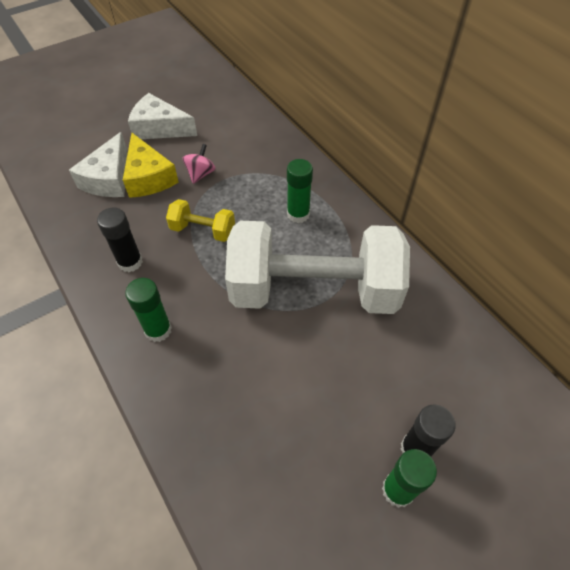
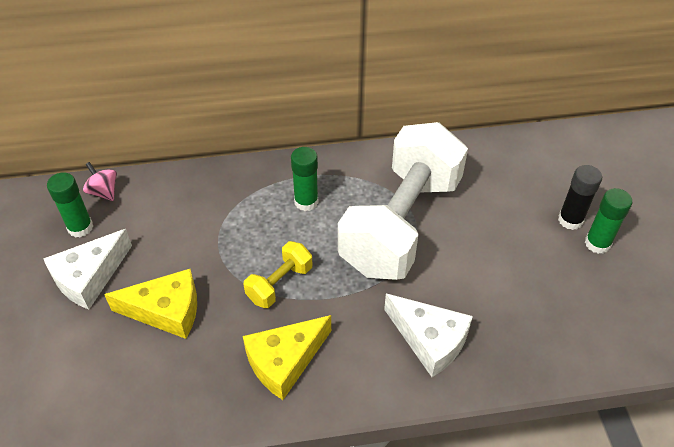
camera: 65 degrees left, 5 degrees down
white cheese [69,132,127,197] -> white cheese moved to [384,294,473,377]
black glue stick [97,208,143,272] -> yellow cheese [243,315,331,400]
green glue stick [125,278,172,342] -> green glue stick moved to [47,172,93,238]
pink spinning top [183,144,216,184] -> pink spinning top moved to [83,162,117,201]

